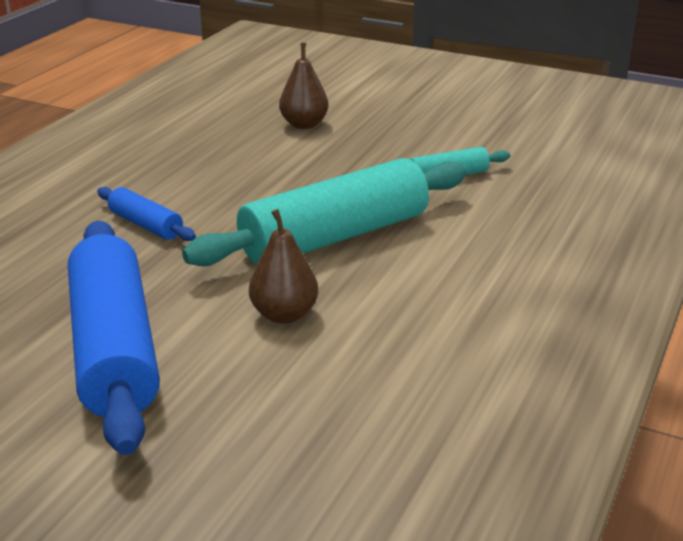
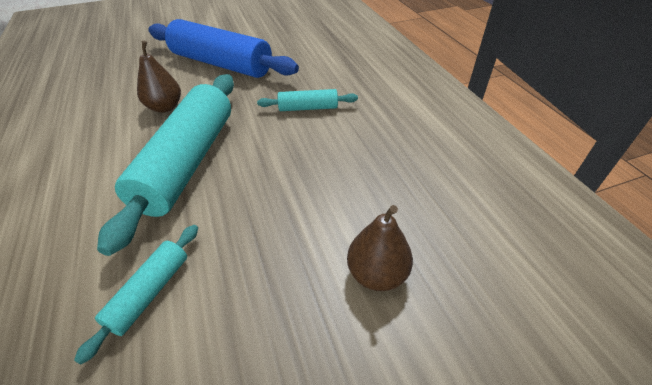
camera: 135 degrees right, 15 degrees up
blue rolling pin [97,187,196,241] -> turquoise rolling pin [257,89,358,111]

